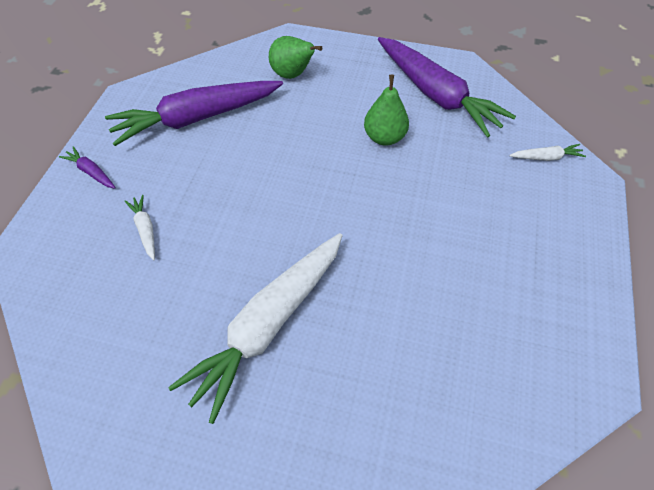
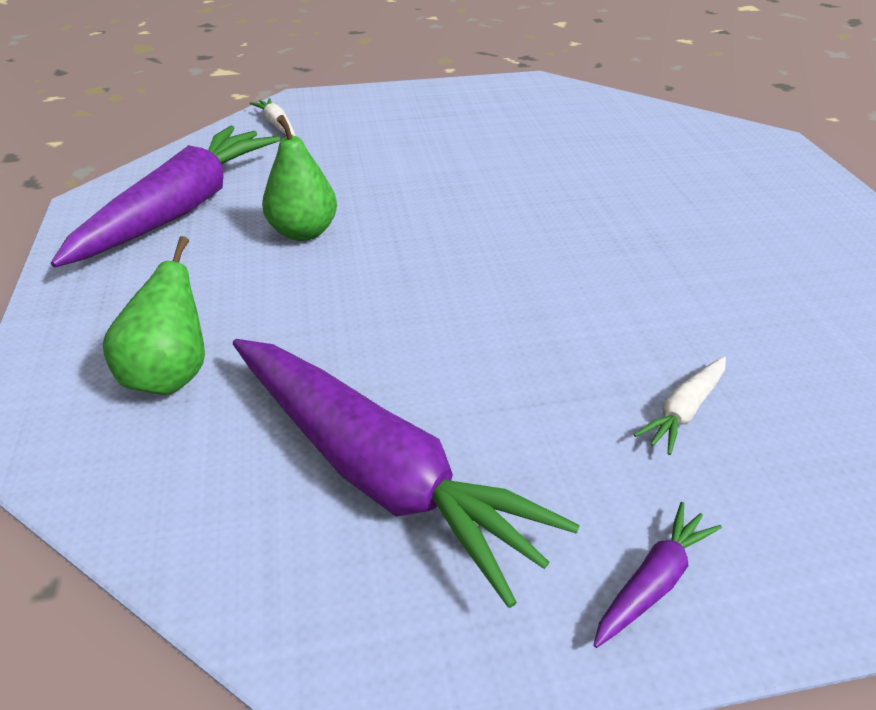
camera: 115 degrees left, 15 degrees down
purple carrot [59,146,116,189] -> purple carrot turned 150 degrees counterclockwise [594,502,722,648]
white carrot [168,233,343,424] -> none

